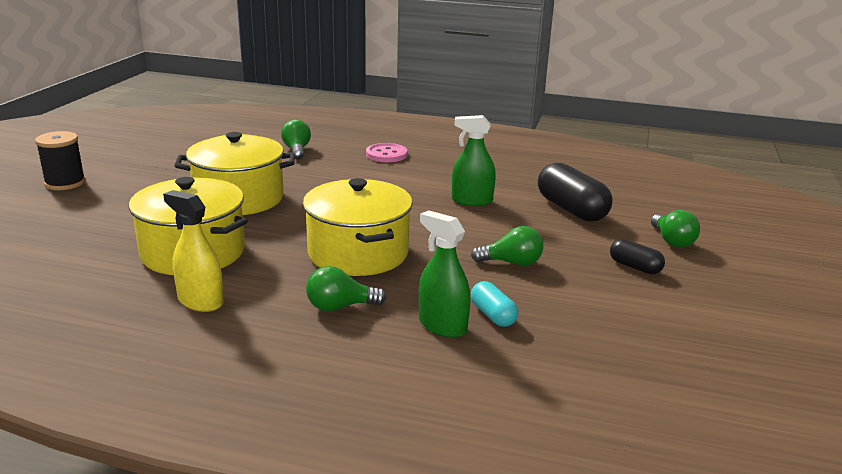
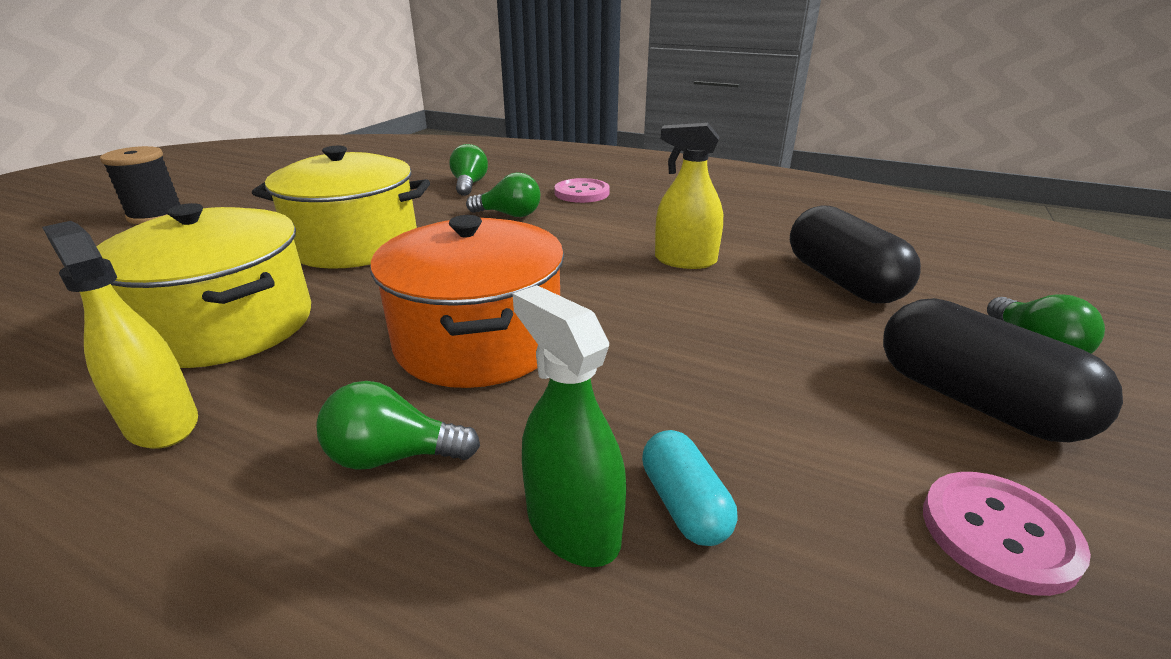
camera: 10 degrees right, 5 degrees up
yellow pot [303,178,413,276] -> orange pot [370,215,564,388]
green spray bottle [452,115,496,206] -> yellow spray bottle [655,123,723,269]
green light bulb [471,226,543,266] -> green light bulb moved to [466,172,540,217]
black capsule [610,239,665,274] -> black capsule [883,298,1123,443], size x1.87
none -> pink button [923,472,1091,596]

